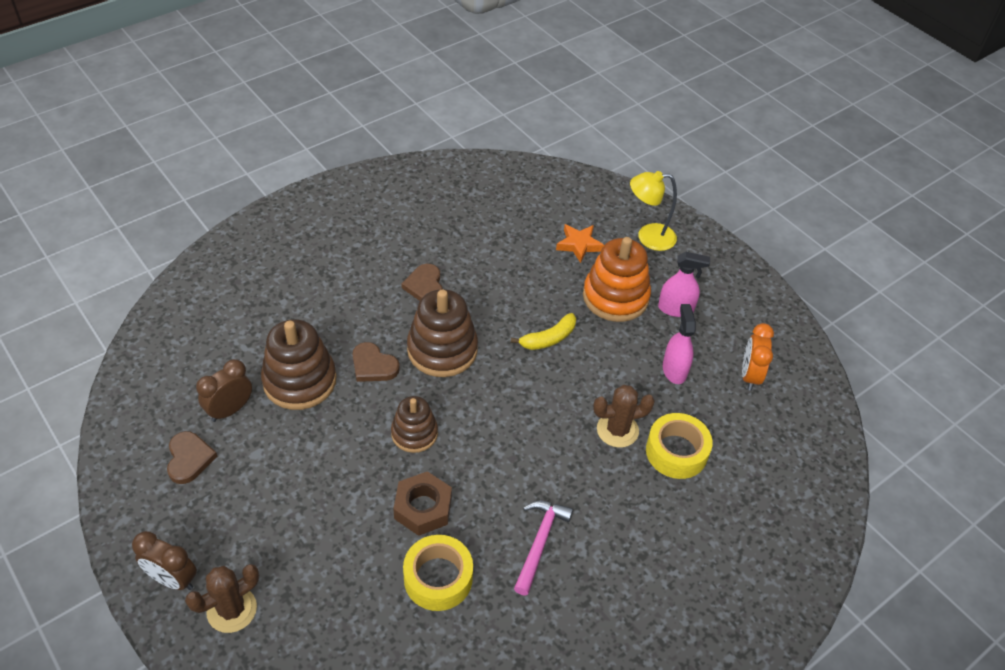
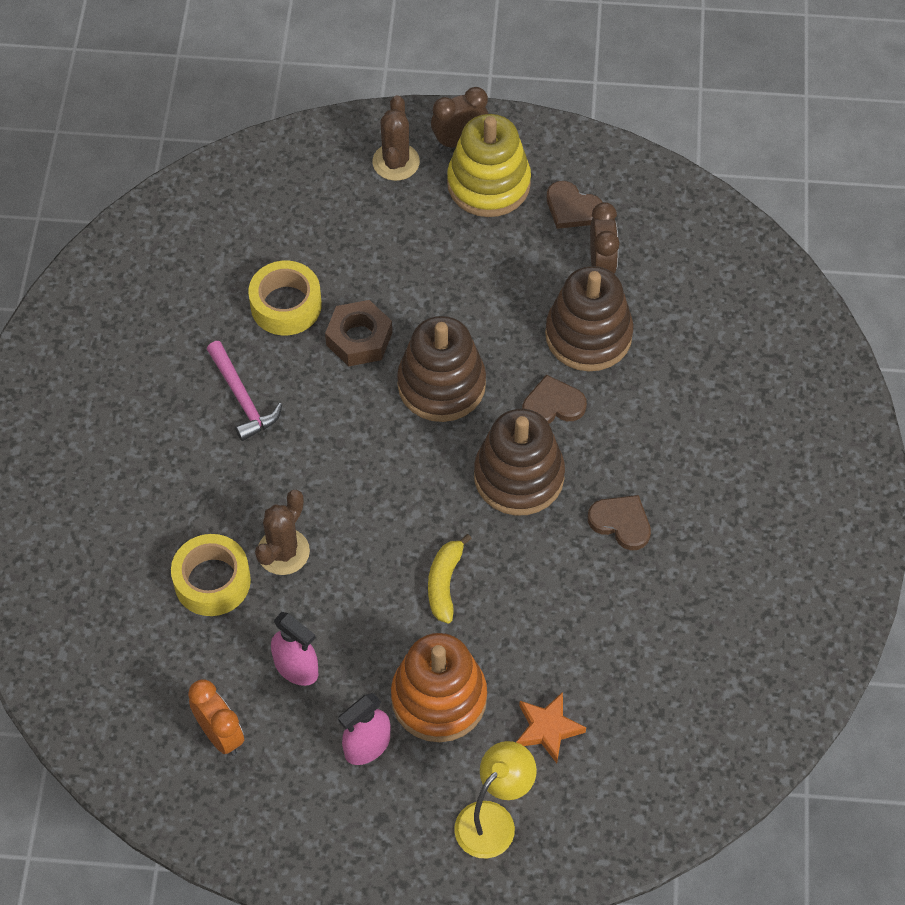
camera: 135 degrees right, 10 degrees up
brown stacking toy [391,396,438,453] -> brown stacking toy [397,316,486,422], size x1.62
none -> yellow stacking toy [447,114,531,217]

